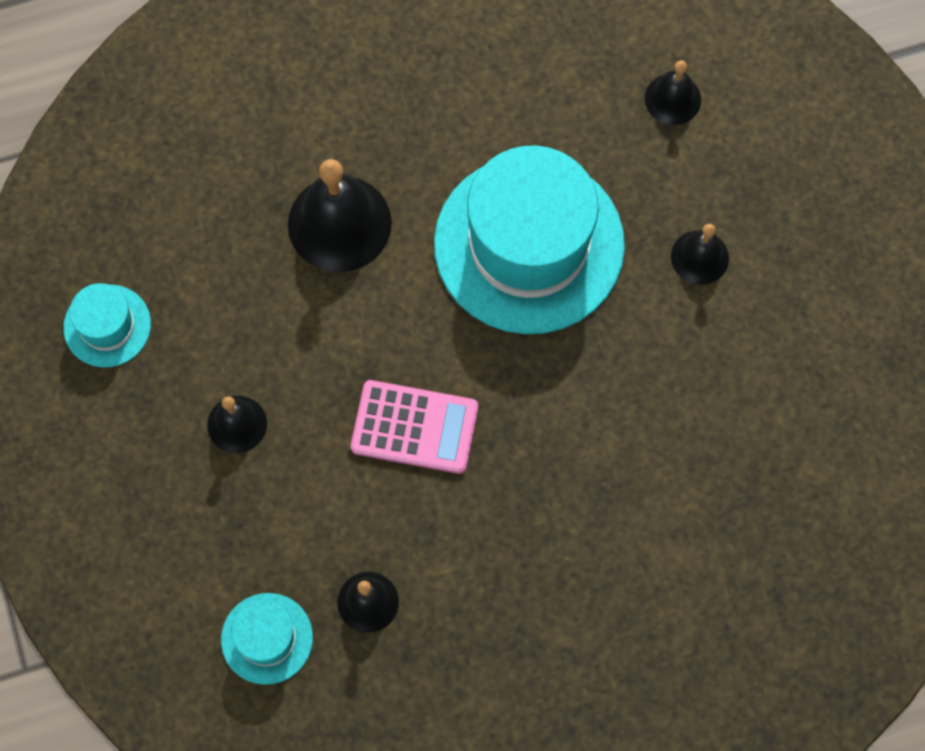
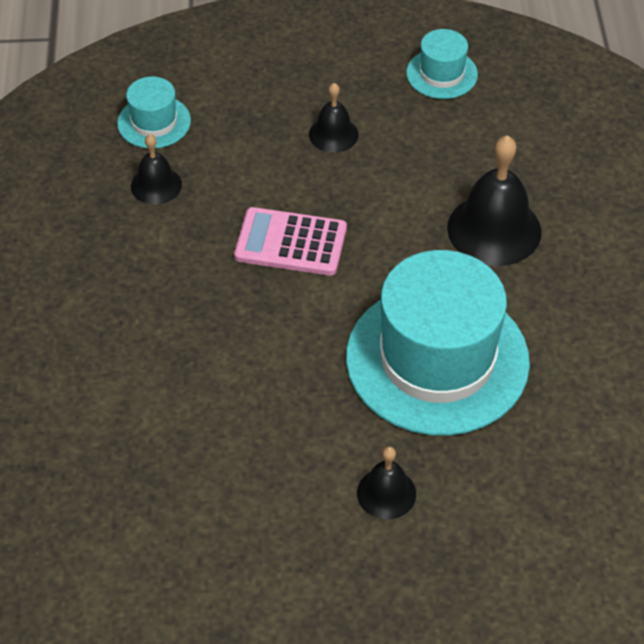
camera: 105 degrees right, 20 degrees down
pink calculator [351,380,478,474] -> pink calculator turned 75 degrees clockwise [234,207,347,276]
black bell [645,61,701,125] -> none

